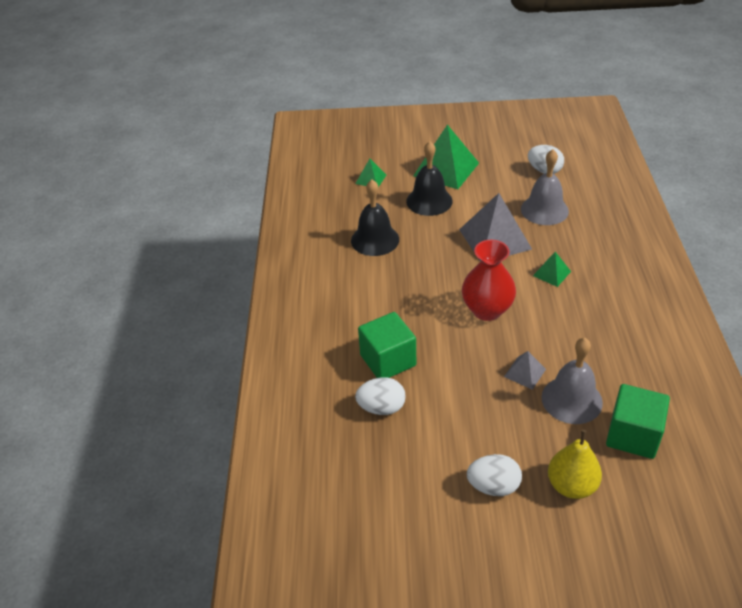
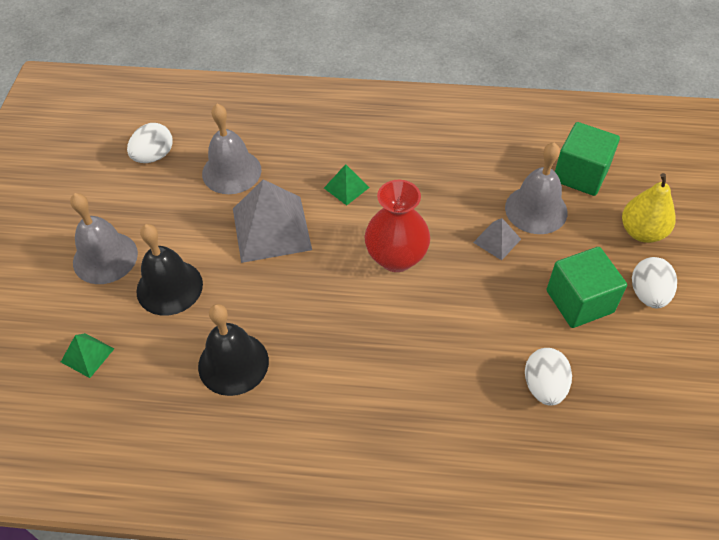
camera: 85 degrees left, 10 degrees up
green cube [358,312,416,378] -> green cube moved to [547,247,627,328]
green pyramid [413,125,479,189] -> grey bell [70,193,138,284]

